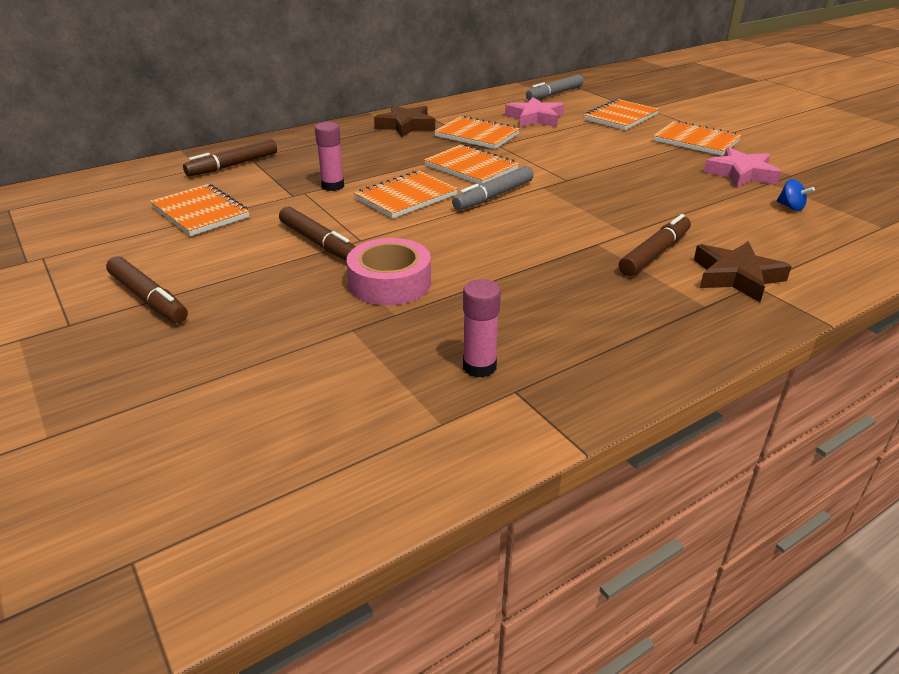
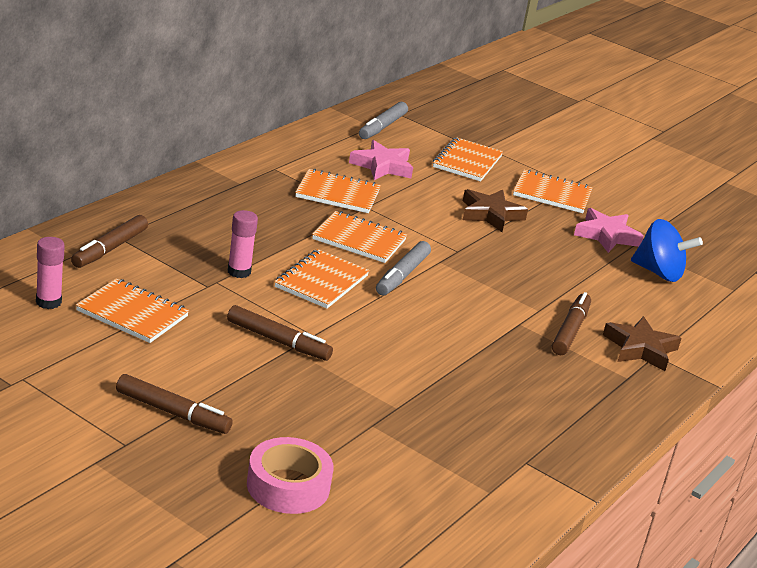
camera: 25 degrees left, 5 degrees down
pink tape [347,238,431,305] -> pink tape moved to [247,437,334,514]
brown star [374,105,435,137] -> brown star moved to [463,189,528,232]
pink glue stick [463,279,501,378] -> pink glue stick moved to [36,237,65,309]
blue spinning top [776,179,815,211] -> blue spinning top [631,219,703,282], size x2.17

